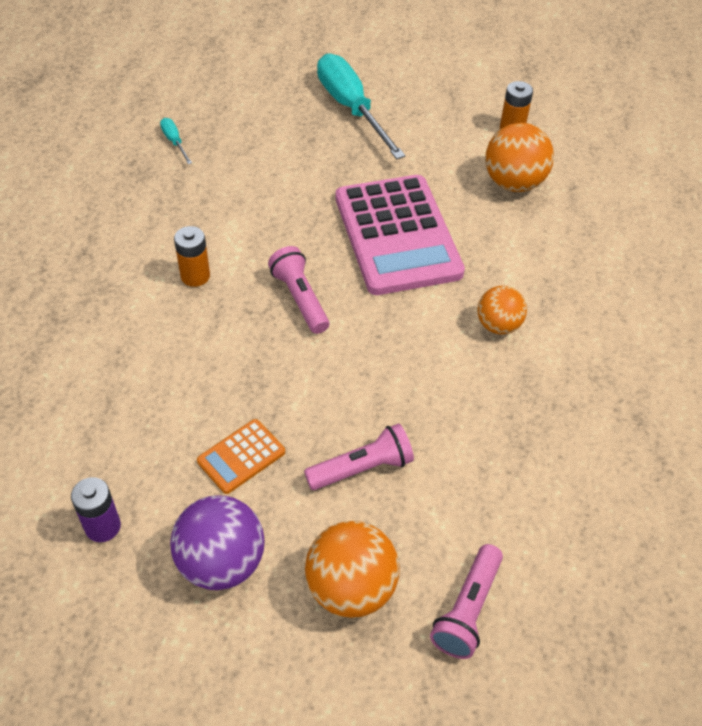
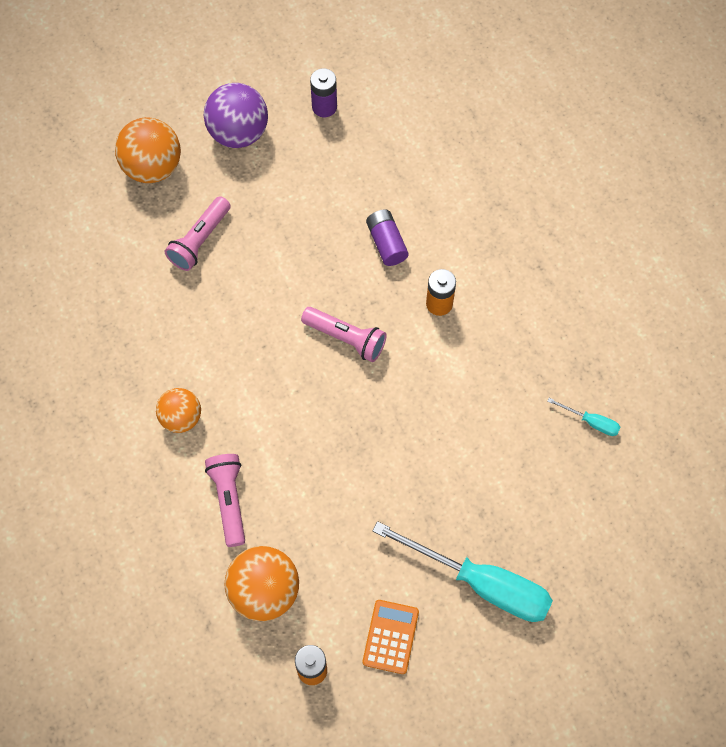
camera: 145 degrees right, 15 degrees up
orange calculator [197,419,285,494] -> orange calculator moved to [363,600,419,674]
pink calculator [336,175,465,295] -> none
pink flashlight [430,544,503,659] -> pink flashlight moved to [205,454,245,547]
none -> purple battery [366,209,409,266]

